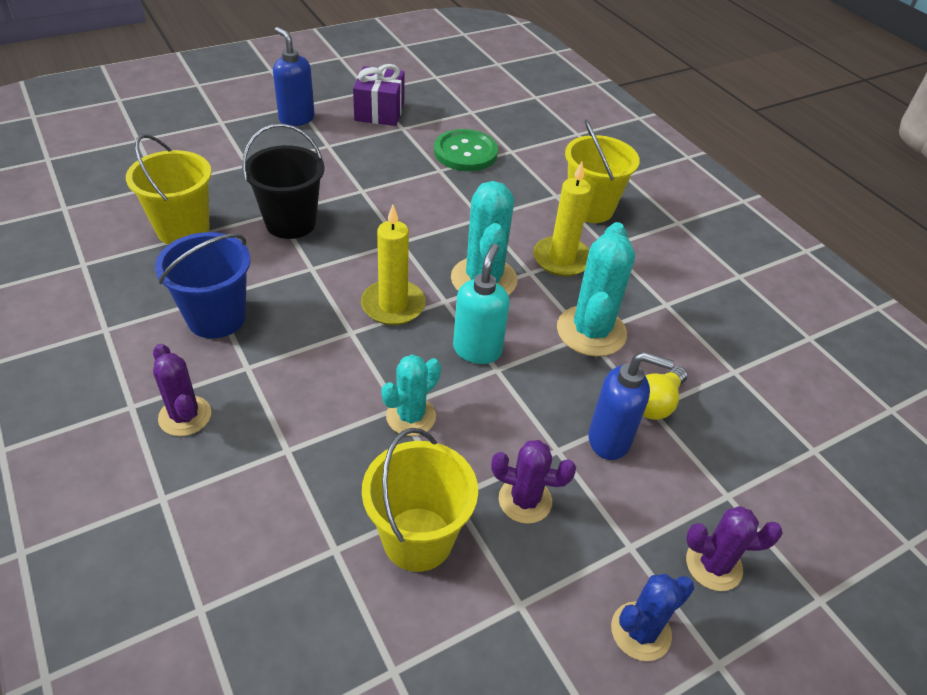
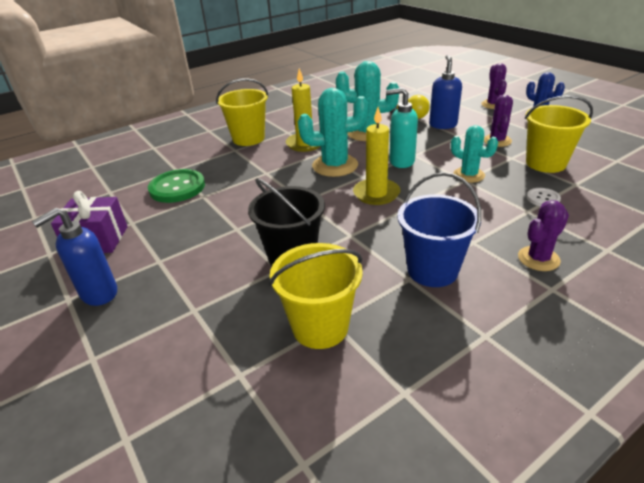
camera: 90 degrees left, 10 degrees down
none -> white button [527,188,561,206]

